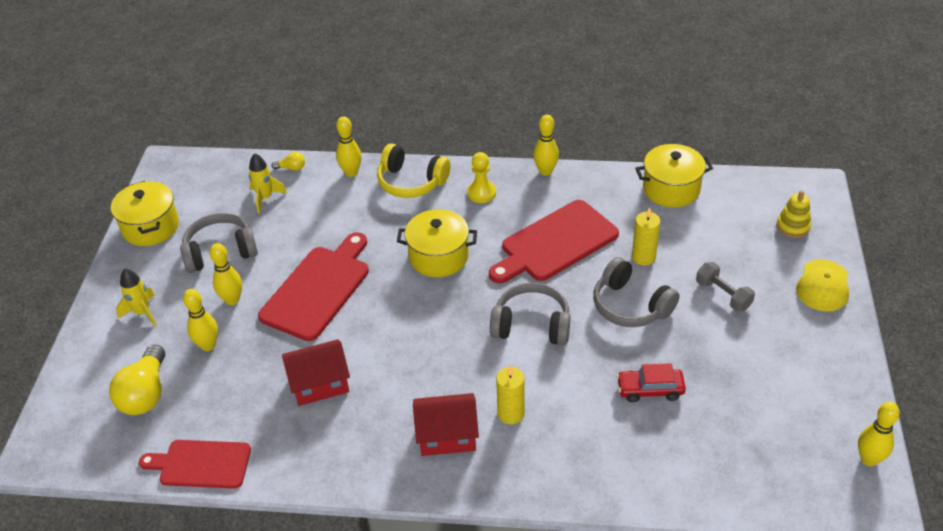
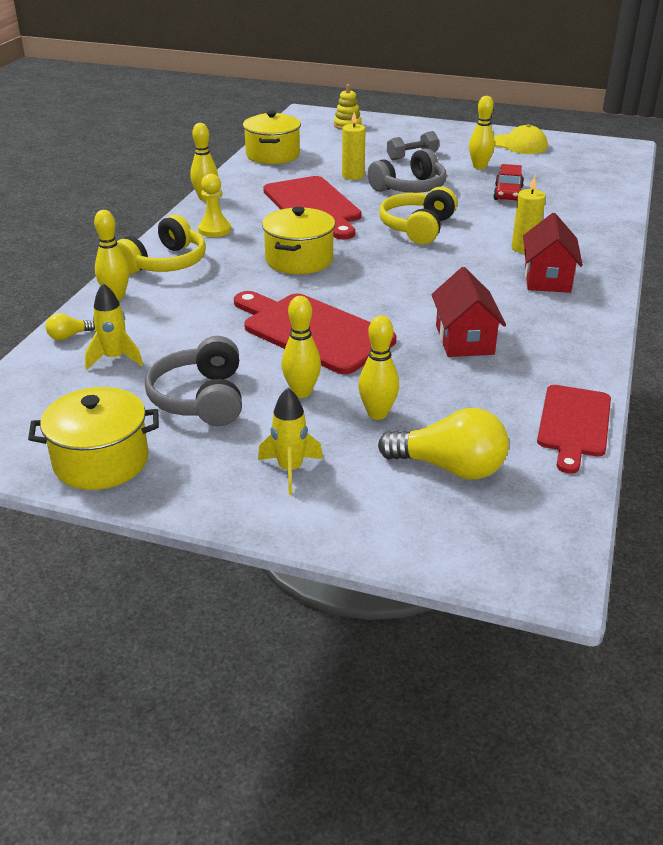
camera: 80 degrees left, 10 degrees down
yellow light bulb [272,152,305,171] -> yellow light bulb turned 135 degrees counterclockwise [45,313,95,340]
grey headphones [490,283,571,345] -> yellow headphones [379,187,457,244]
yellow cap [796,259,849,311] -> yellow cap moved to [494,124,548,154]
yellow bowling pin [858,402,900,466] -> yellow bowling pin moved to [469,96,495,169]

